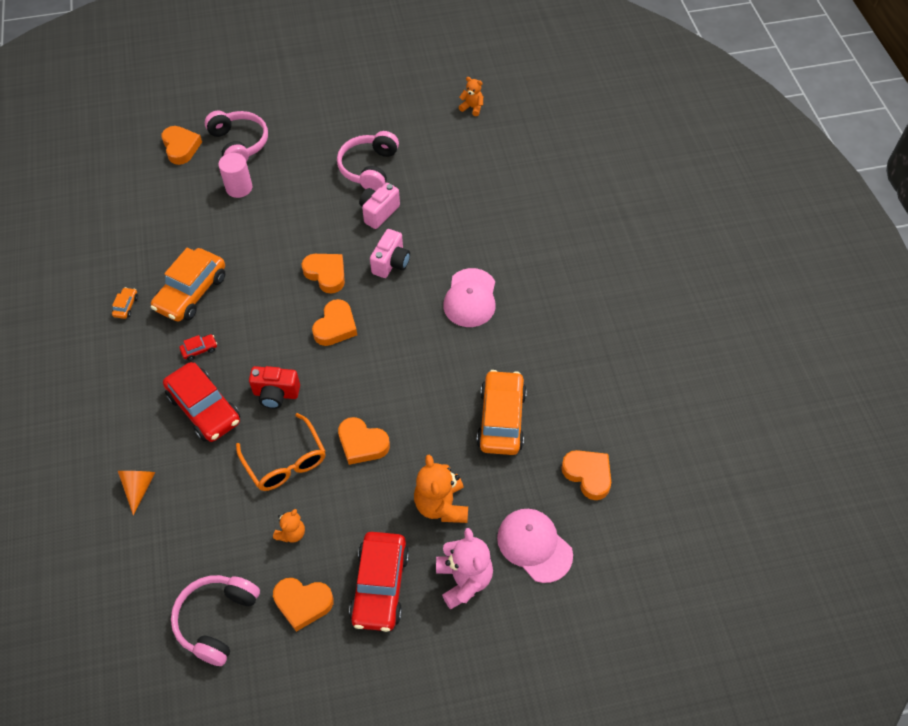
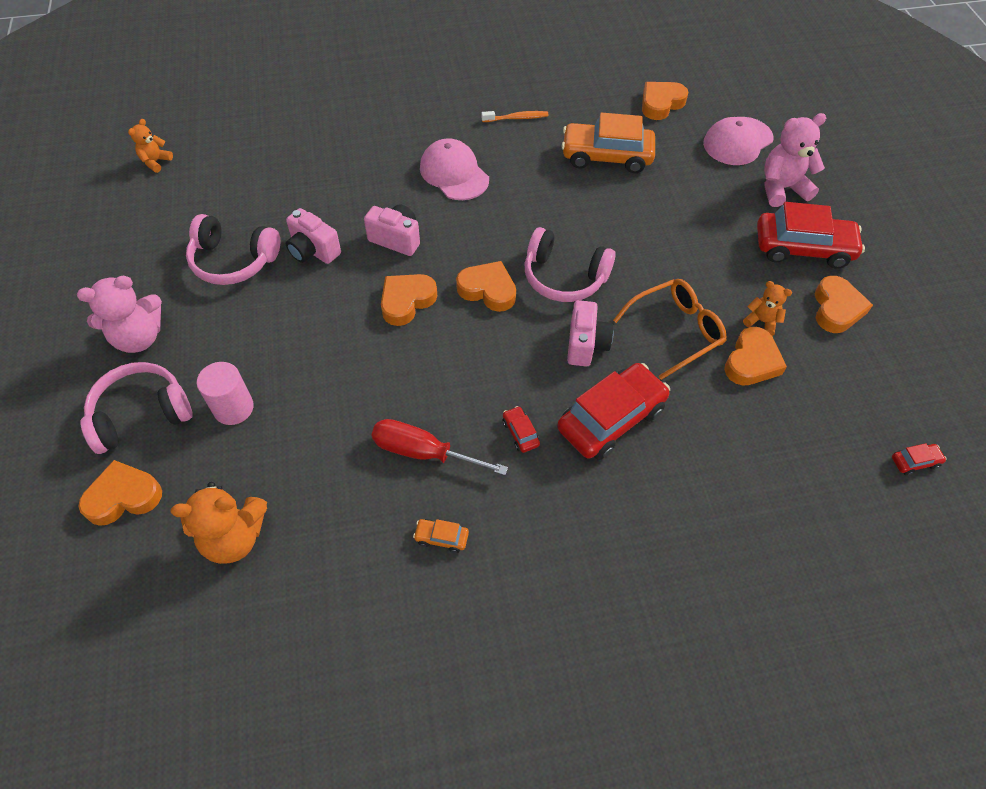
camera: 90 degrees left, 0 degrees up
orange cone [118,471,156,516] -> none
orange car [151,248,225,322] -> red screwdriver [372,419,508,475]
pink headphones [171,575,260,666] -> pink headphones moved to [525,227,616,302]
red camera [249,366,300,409] -> pink camera [567,300,614,367]
orange heart [338,417,390,465] -> orange heart moved to [724,327,787,385]
orange teddy bear [414,455,468,523] -> orange teddy bear moved to [171,482,267,564]
pink cap [443,268,495,327] -> pink cap turned 135 degrees counterclockwise [420,138,489,200]
none -> pink teddy bear [77,276,162,353]
none -> orange toothbrush [481,111,548,122]
none -> red car [892,443,947,475]

